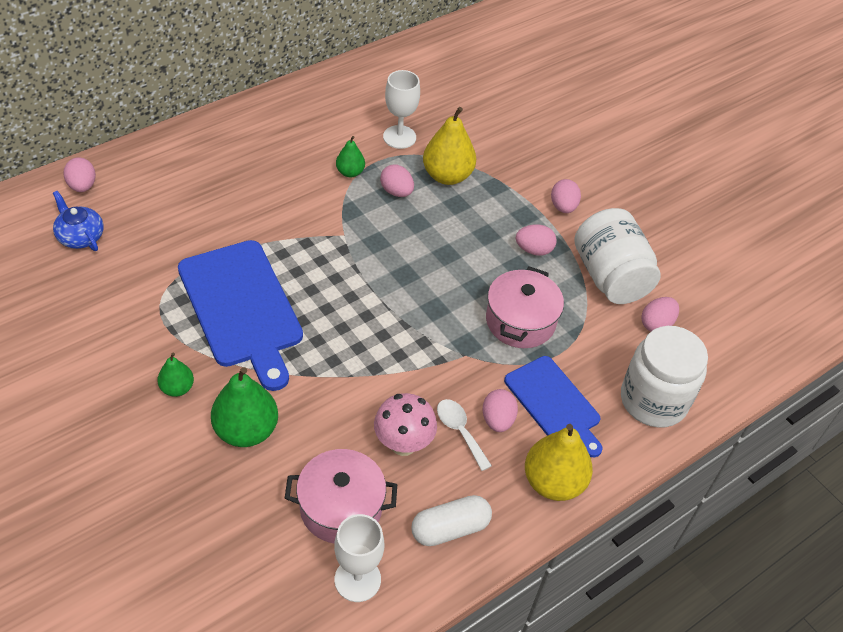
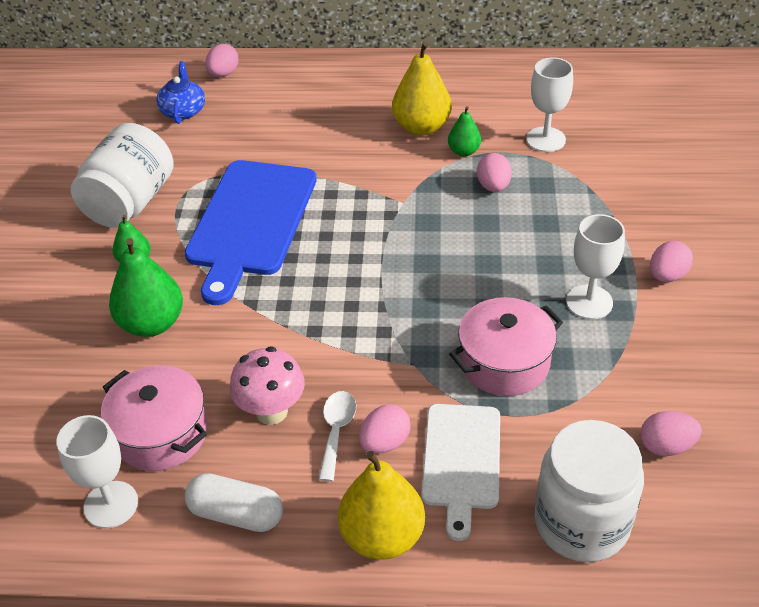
camera: 45 degrees right, 5 degrees down
yellow pear [423,107,476,185] -> yellow pear moved to [392,42,452,135]
blue cutting board [504,356,603,457] -> white cutting board [421,404,500,541]
pink egg [516,224,557,256] -> white goblet [566,214,625,319]
white jar [574,208,661,304] -> white jar moved to [71,123,174,228]

